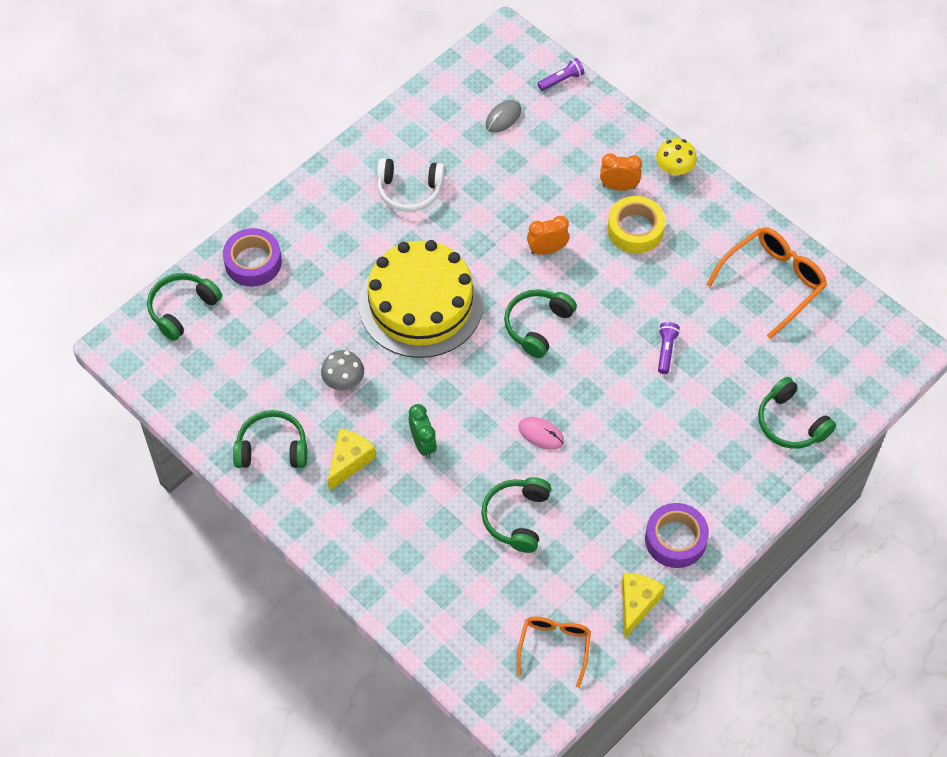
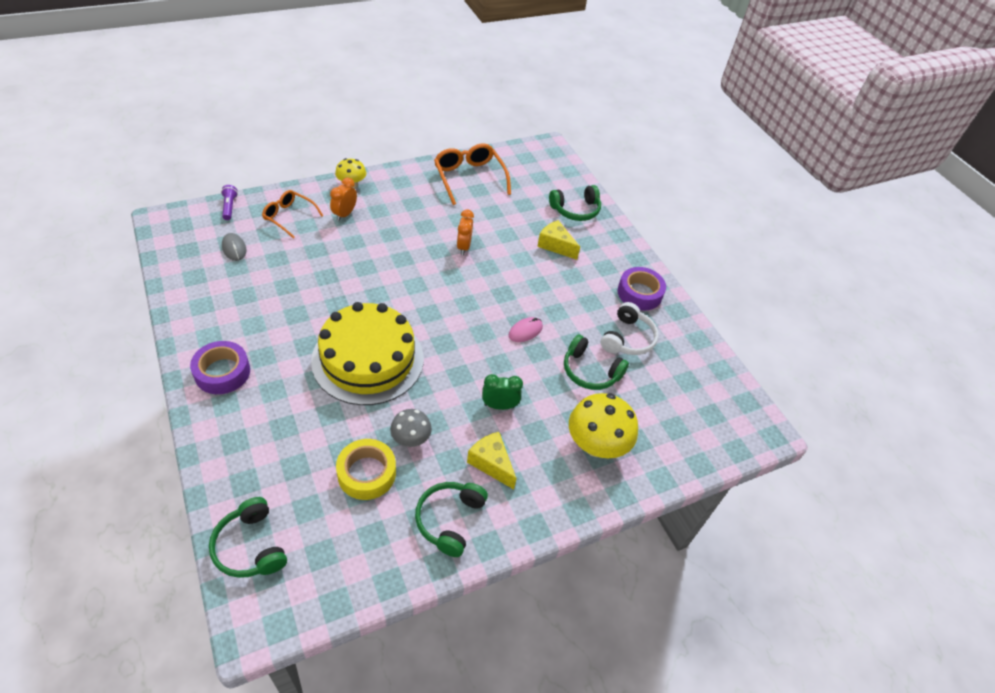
camera: 75 degrees left, 10 degrees down
purple tape [223,228,282,287] -> purple tape moved to [190,341,250,394]
white headphones [377,158,445,212] -> white headphones moved to [601,302,659,355]
green headphones [504,289,577,358] -> none
orange glasses [517,616,591,688] -> orange glasses moved to [262,190,323,239]
orange clock [527,216,569,255] -> orange clock moved to [457,210,474,255]
yellow tape [607,196,665,253] -> yellow tape moved to [336,439,396,500]
yellow cheese [622,572,665,638] -> yellow cheese moved to [537,220,580,260]
purple flashlight [658,322,680,374] -> none
none -> yellow mushroom [569,393,638,458]

